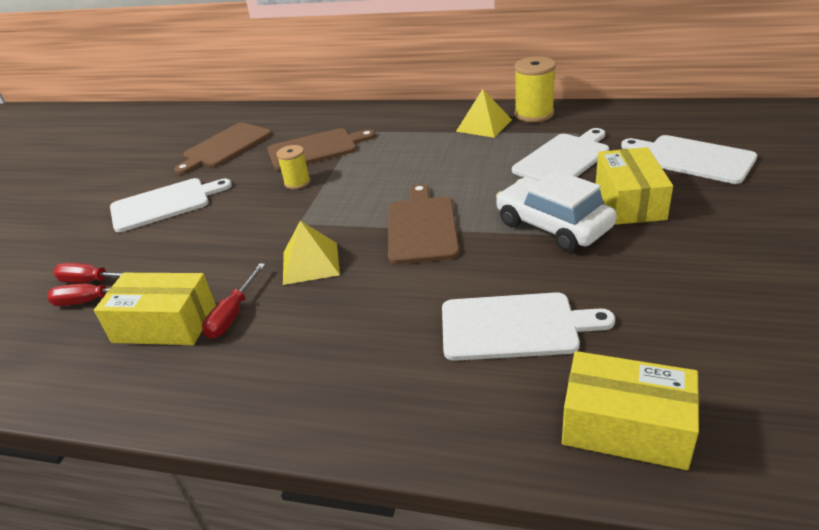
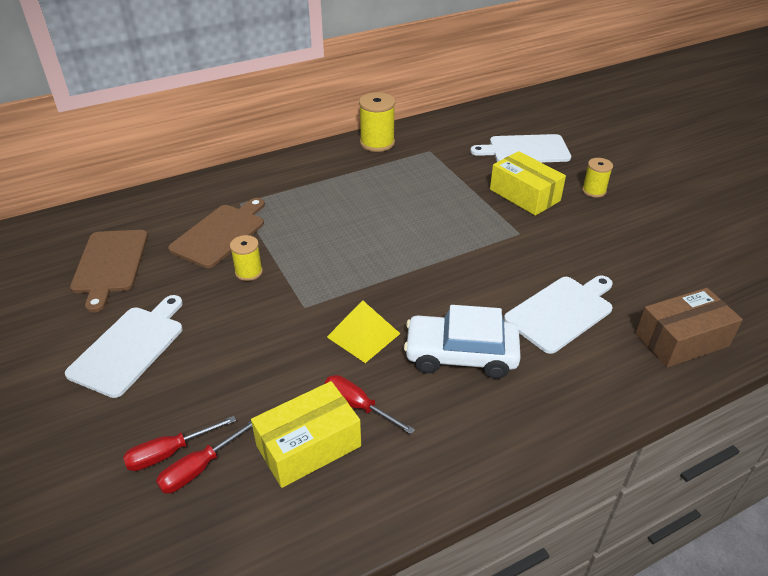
camera: 45 degrees left, 5 degrees up
red screwdriver [202,263,265,339] -> red screwdriver turned 150 degrees clockwise [325,375,415,434]
brown cutting board [388,184,459,264] -> none
yellow pyramid [456,89,512,138] -> none
white car [496,170,617,252] -> white car moved to [404,305,521,379]
white cutting board [512,128,609,181] -> none
yellow box [562,351,699,470] -> brown box [635,288,743,368]
none -> yellow spool [582,158,613,198]

